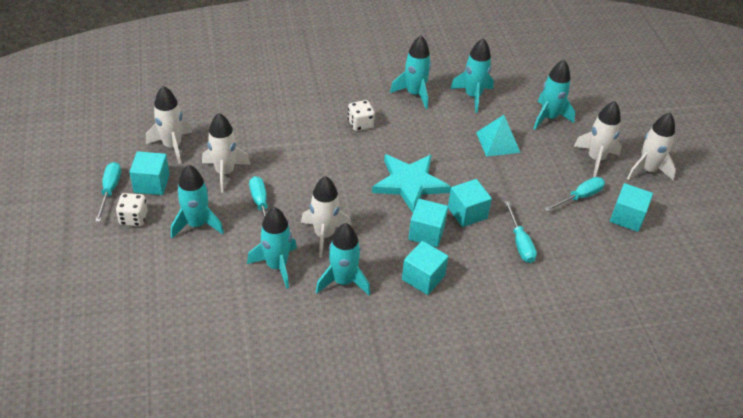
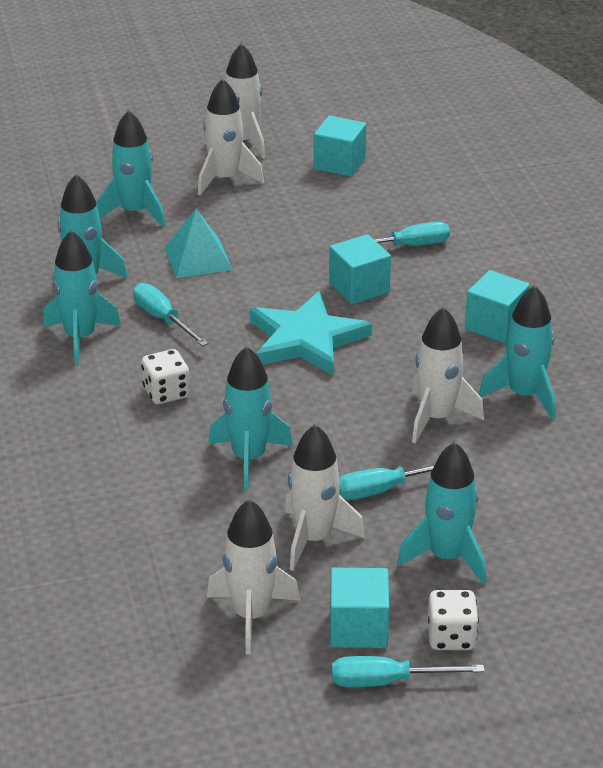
camera: 90 degrees left, 10 degrees down
turquoise rocket [247,207,297,289] -> turquoise rocket moved to [208,346,293,490]
turquoise cube [408,199,448,247] -> none
turquoise screwdriver [545,177,605,212] -> turquoise screwdriver moved to [133,283,208,346]

